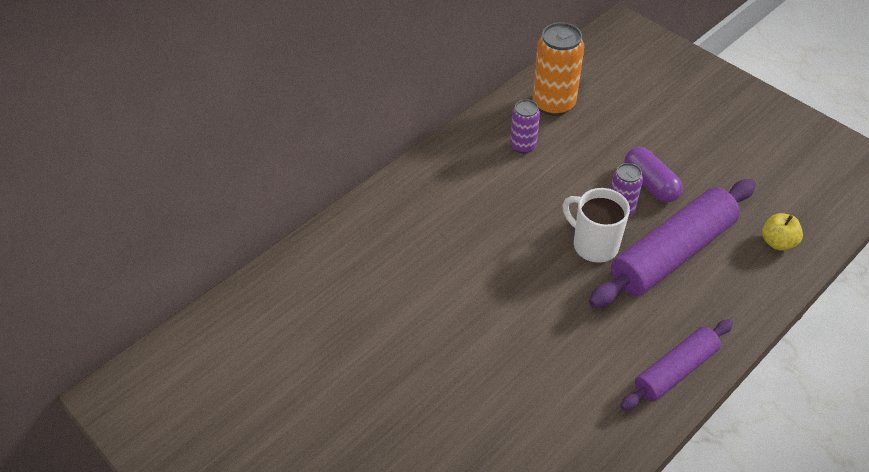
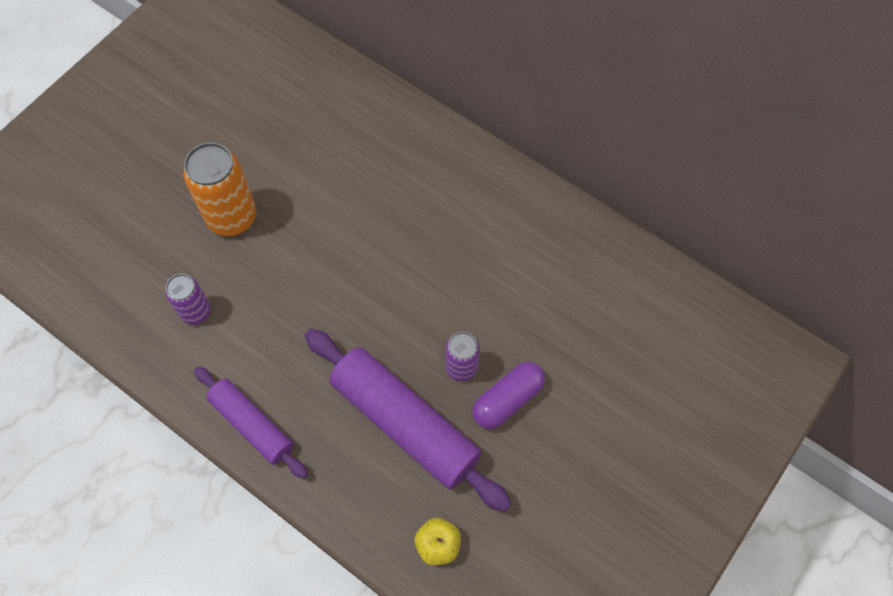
camera: 80 degrees right, 15 degrees up
purple can [510,99,540,154] -> purple can moved to [165,274,211,325]
orange can [533,22,584,116] -> orange can moved to [184,142,256,236]
white mug [562,188,630,263] -> none

